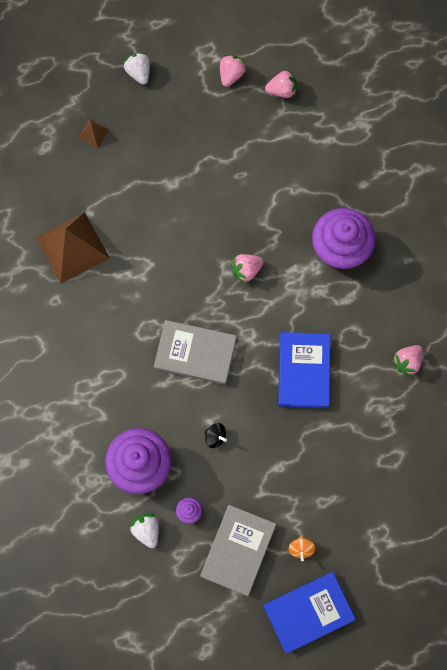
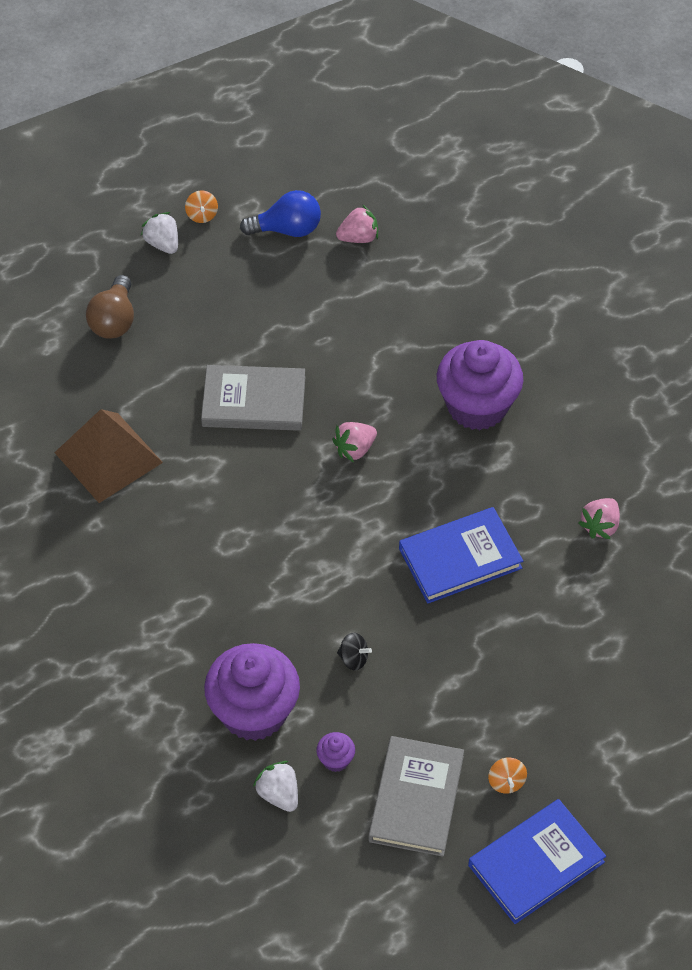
camera: 10 degrees left, 20 degrees down
brown pyramid [78,119,109,148] -> brown light bulb [86,275,134,339]
grey book [154,320,237,385] -> grey book moved to [201,365,305,431]
pink strawberry [220,55,247,87] -> blue light bulb [240,190,321,237]
blue book [278,332,330,408] -> blue book turned 75 degrees clockwise [399,507,523,604]
none -> orange spinning top [185,191,218,223]

